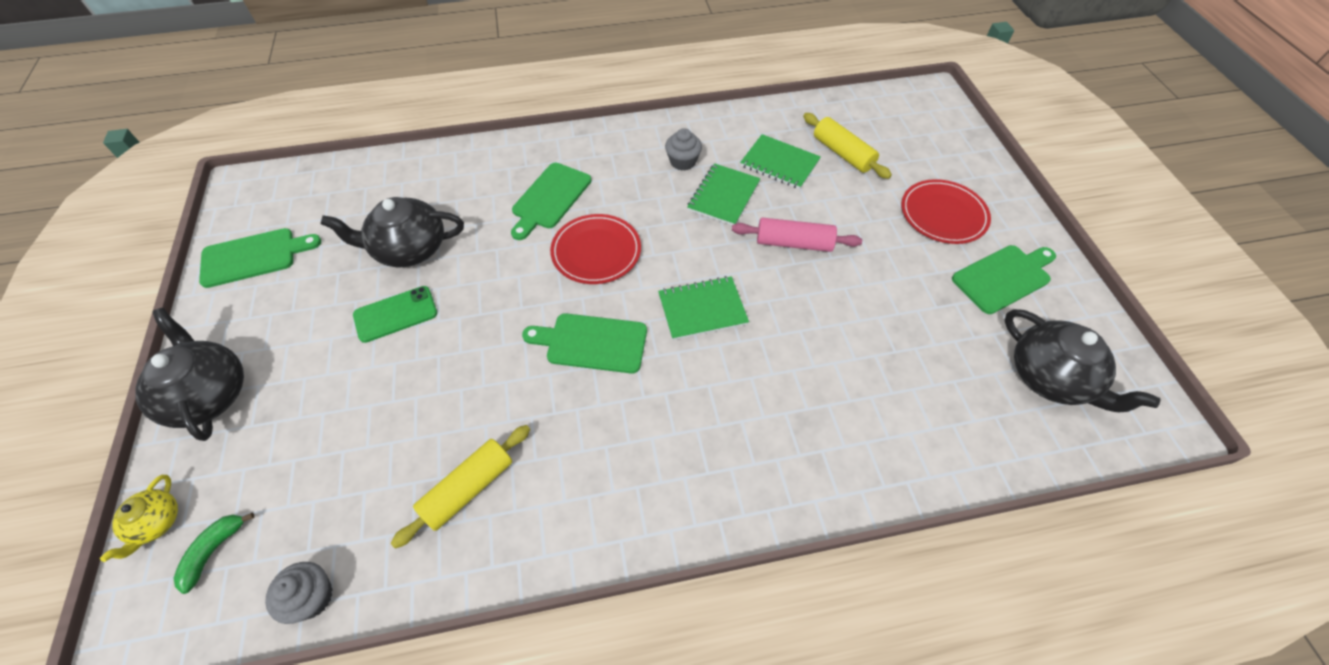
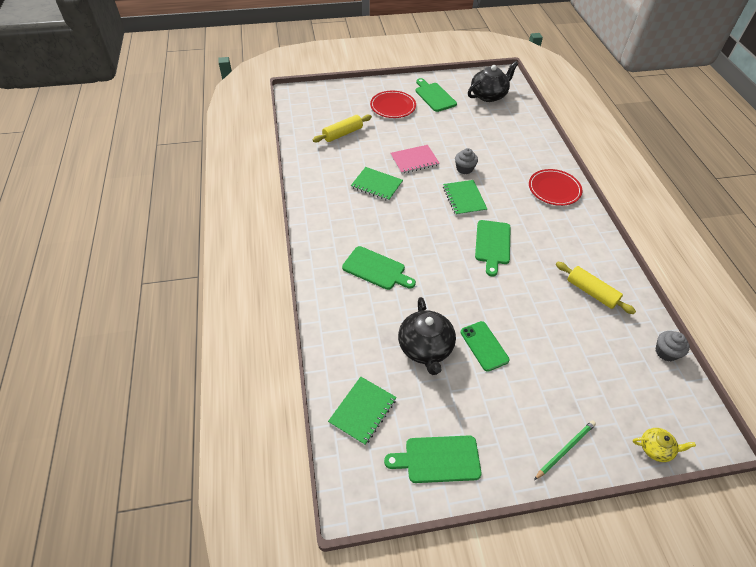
camera: 90 degrees left, 5 degrees down
black teapot [136,308,244,441] -> green pencil [534,420,596,480]
green banana [173,512,254,594] -> none
green cutting board [199,228,321,288] -> green cutting board turned 75 degrees counterclockwise [384,436,481,483]
red plate [550,214,641,284] -> red plate moved to [529,169,582,206]
grey cupcake [665,128,702,171] -> grey cupcake moved to [455,148,478,174]
pink rolling pin [732,218,862,252] -> pink notebook [390,145,440,174]
green notebook [740,134,821,189] -> green notebook moved to [328,377,397,445]

